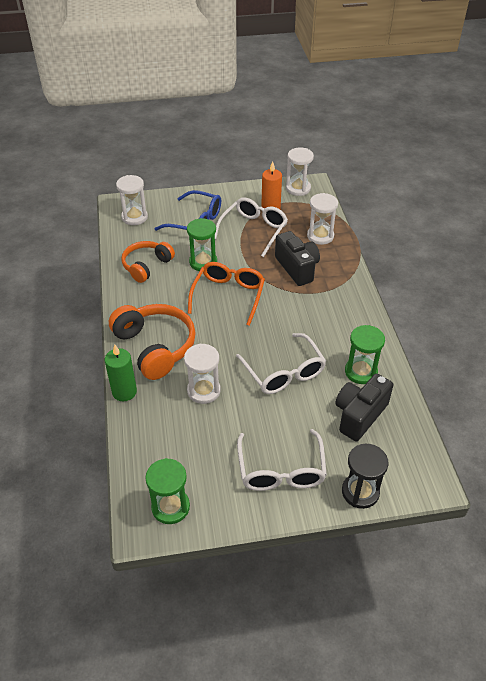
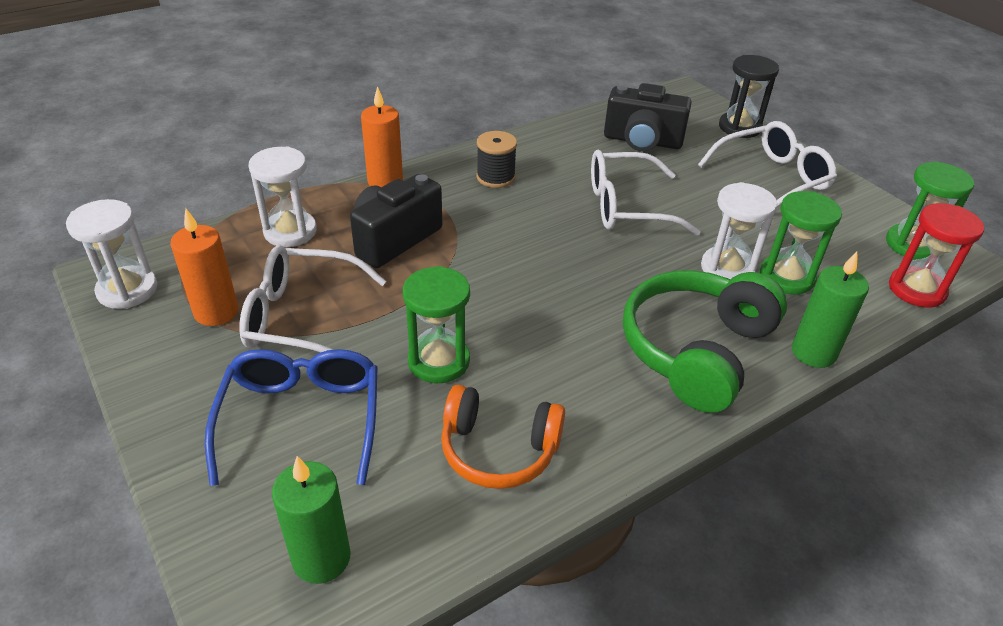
camera: 115 degrees left, 5 degrees down
orange headphones [109,304,196,380] -> green headphones [623,270,787,413]
white hourglass [116,175,148,225] -> green candle [272,456,351,584]
orange glasses [188,262,265,326] -> none
white glasses [236,333,326,394] -> white glasses turned 135 degrees counterclockwise [591,150,700,236]
green hourglass [345,325,385,384] -> green hourglass moved to [760,191,842,294]
none -> orange candle [361,86,403,187]
none -> black spool [476,131,517,188]
none -> red hourglass [889,203,984,307]

